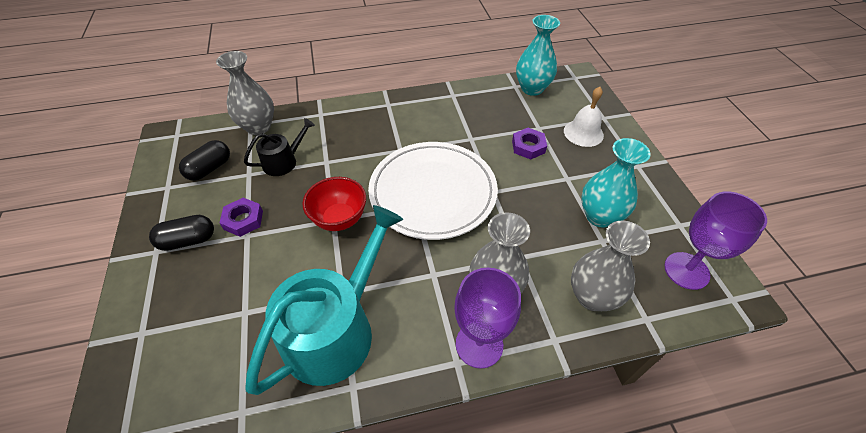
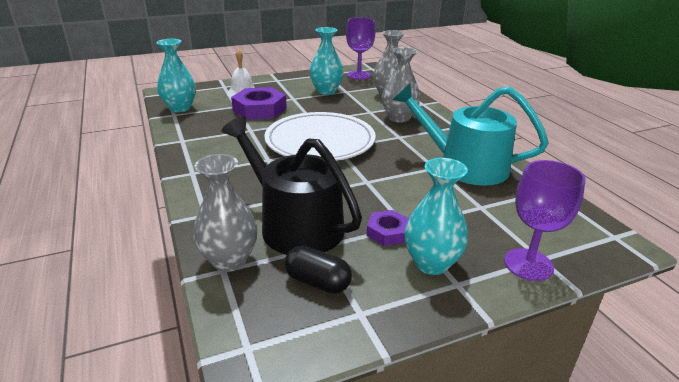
camera: 100 degrees left, 20 degrees down
black capsule [149,215,214,251] -> turquoise vase [404,158,468,275]
black watering can [244,118,315,176] -> black watering can [221,116,362,255], size x2.01
red bowl [302,177,366,231] -> none
purple goblet [454,268,521,369] -> purple goblet moved to [504,160,586,281]
purple nut [512,128,547,160] -> purple nut [231,87,287,120], size x1.80

